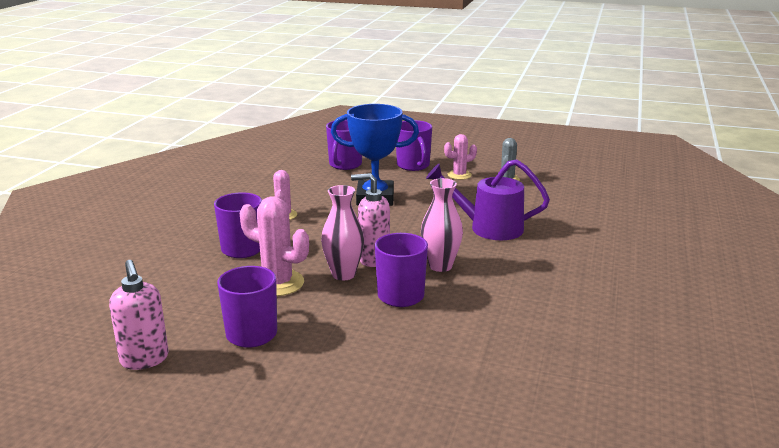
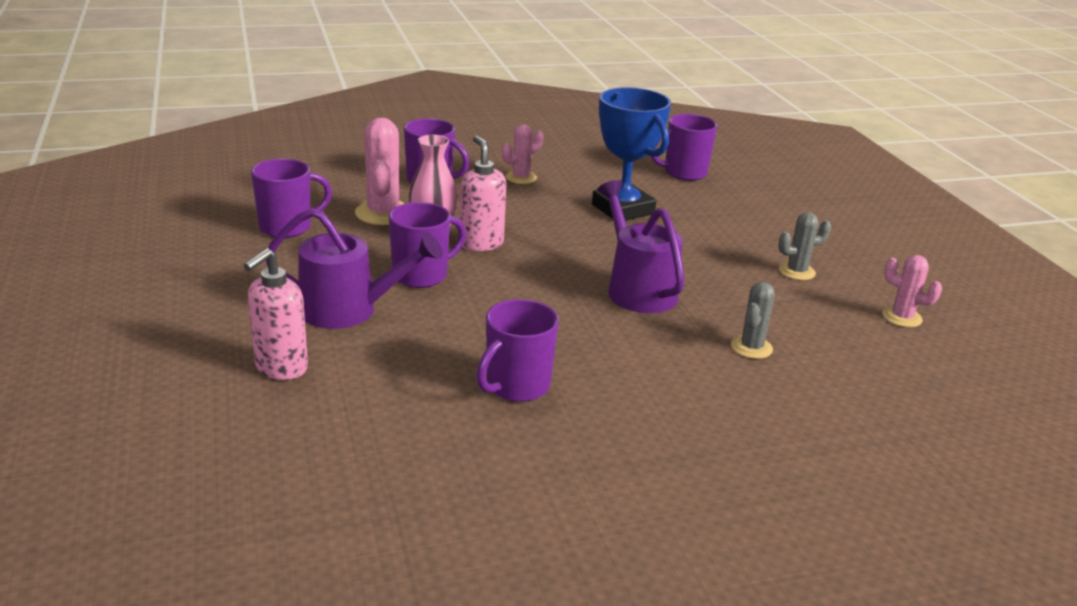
camera: 55 degrees right, 5 degrees up
pink soap dispenser [109,260,169,370] -> pink soap dispenser moved to [244,248,308,380]
purple mug [396,120,432,171] -> purple mug moved to [476,299,559,402]
pink vase [421,178,463,272] -> none
pink cactus [444,134,477,180] -> pink cactus moved to [882,255,942,327]
none -> purple watering can [266,208,443,329]
none -> grey cactus [731,282,775,359]

